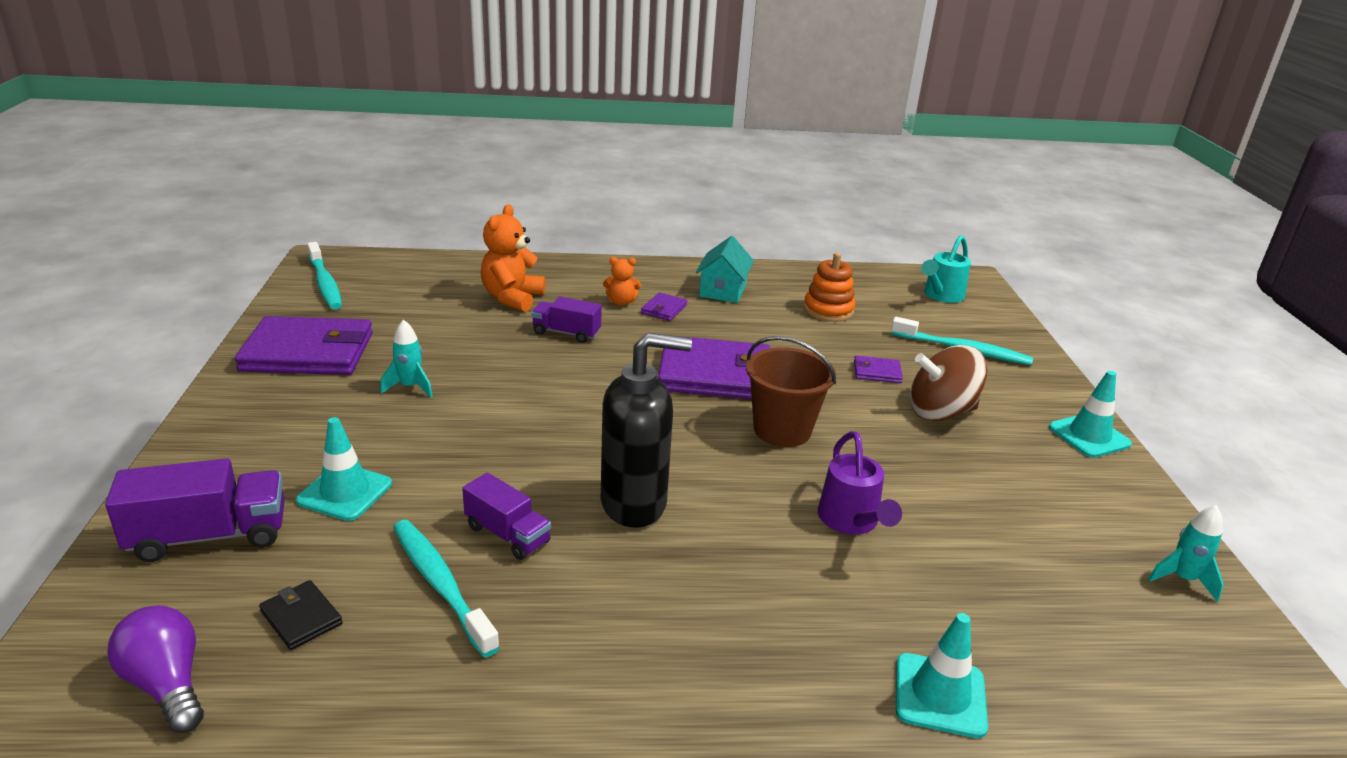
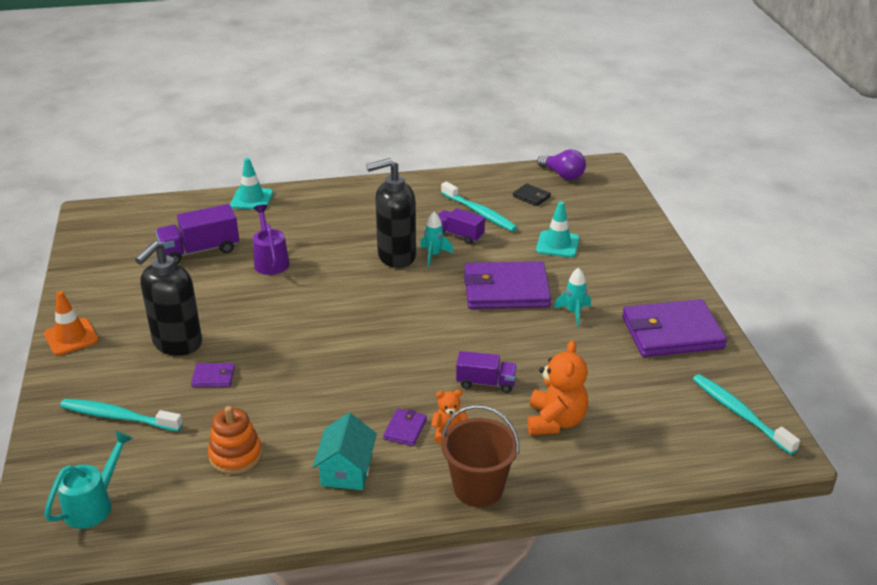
camera: 175 degrees right, 5 degrees up
purple truck [105,458,285,562] -> purple truck moved to [156,204,239,264]
purple wallet [658,336,770,399] -> purple wallet moved to [464,261,551,309]
brown bucket [746,336,836,447] -> brown bucket moved to [441,405,519,507]
brown spinning top [910,345,987,421] -> black soap dispenser [135,241,202,356]
turquoise traffic cone [1049,371,1132,458] -> orange traffic cone [44,291,98,355]
turquoise rocket [1148,505,1224,602] -> turquoise rocket moved to [420,212,453,266]

